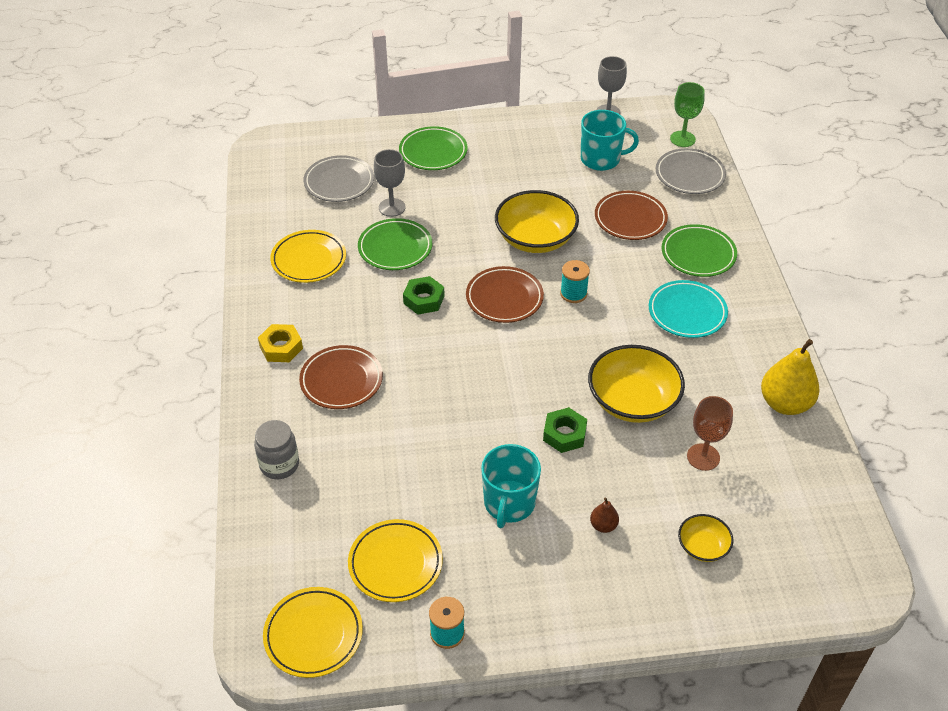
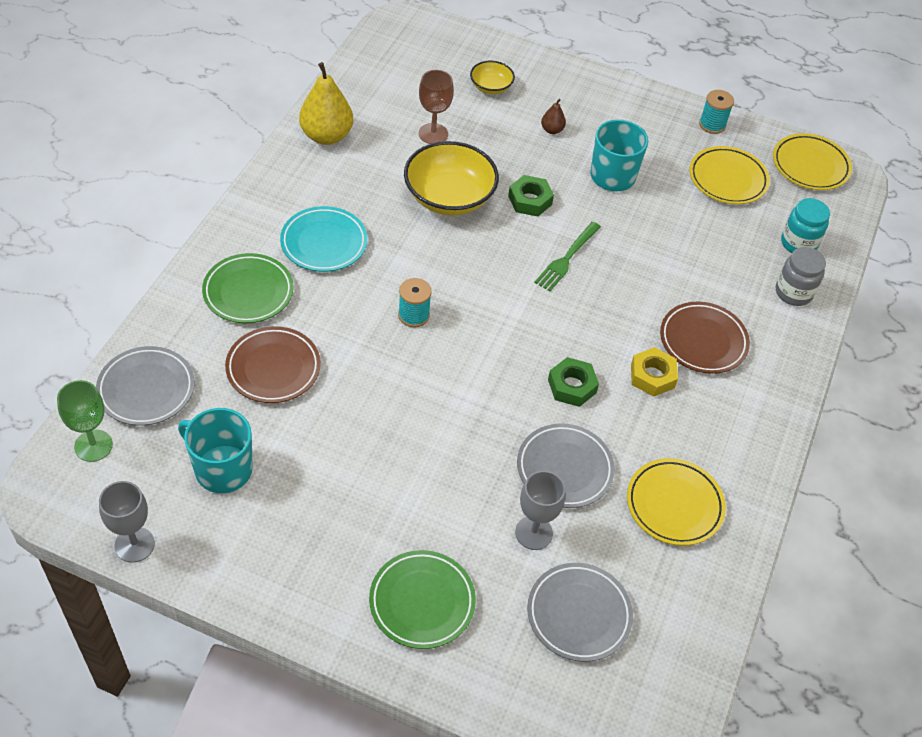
camera: 155 degrees left, 5 degrees up
yellow nut [258,324,303,362] -> yellow nut moved to [631,347,678,397]
green plate [358,218,432,270] -> grey plate [517,423,615,508]
brown plate [466,266,544,323] -> none
yellow bowl [495,190,579,253] -> none
none -> green fork [534,222,601,291]
none -> turquoise jar [781,198,830,253]

